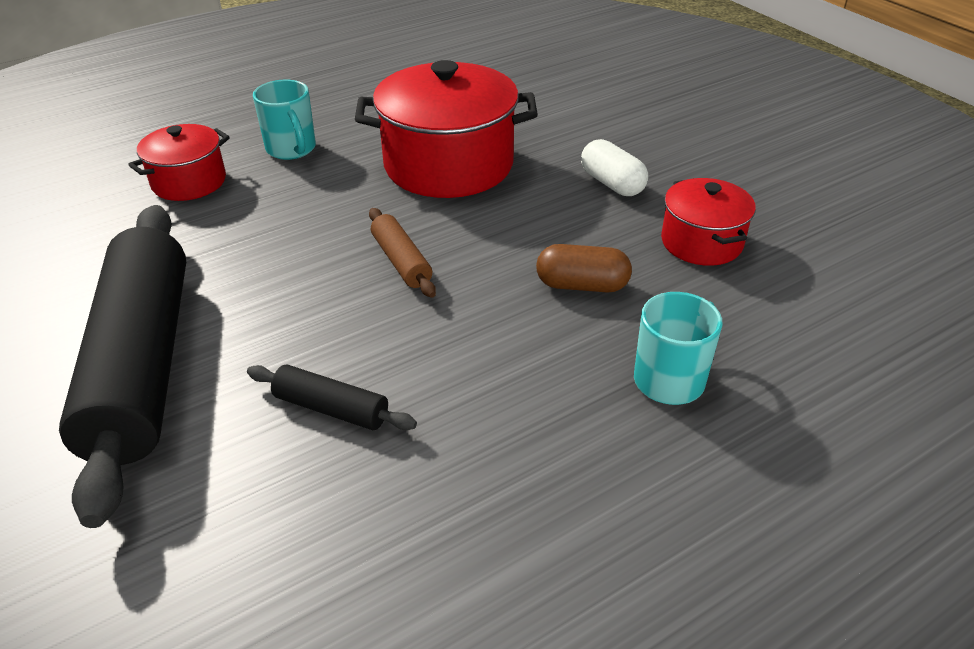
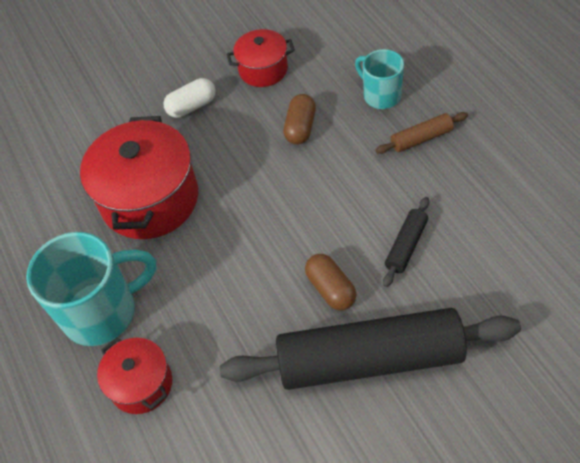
camera: 80 degrees left, 15 degrees up
turquoise mug [253,80,316,160] -> turquoise mug [26,232,156,346], size x1.72
brown rolling pin [369,208,436,298] -> brown rolling pin moved to [375,112,468,154]
none -> brown capsule [305,254,357,310]

